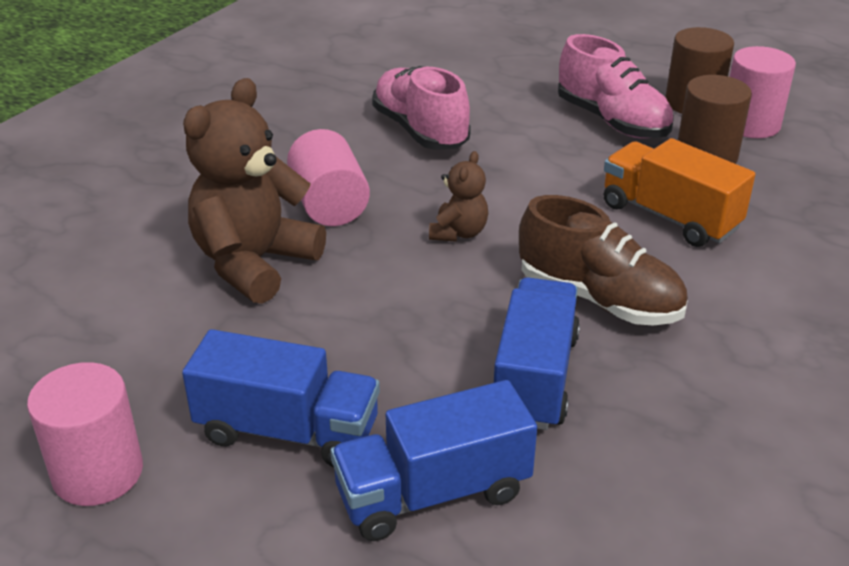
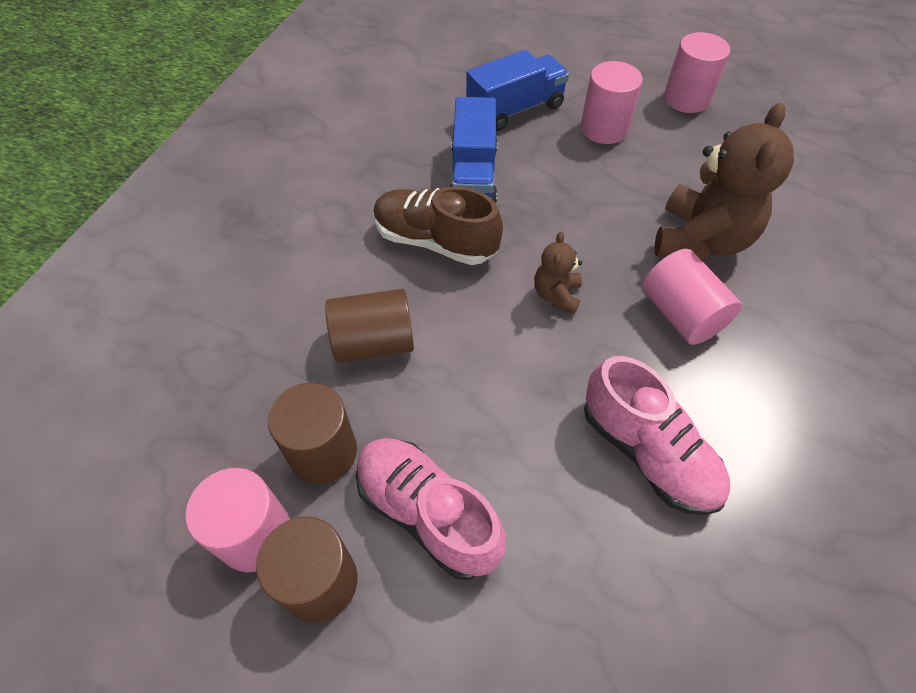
camera: 170 degrees right, 20 degrees up
blue truck [182,329,380,467] -> pink cylinder [581,61,643,144]
orange truck [604,138,755,247] -> brown cylinder [325,289,414,363]

